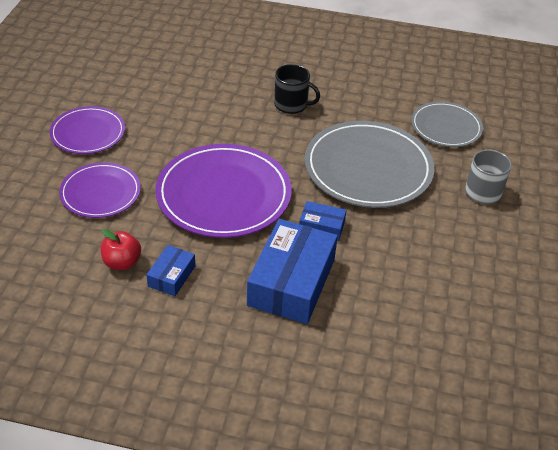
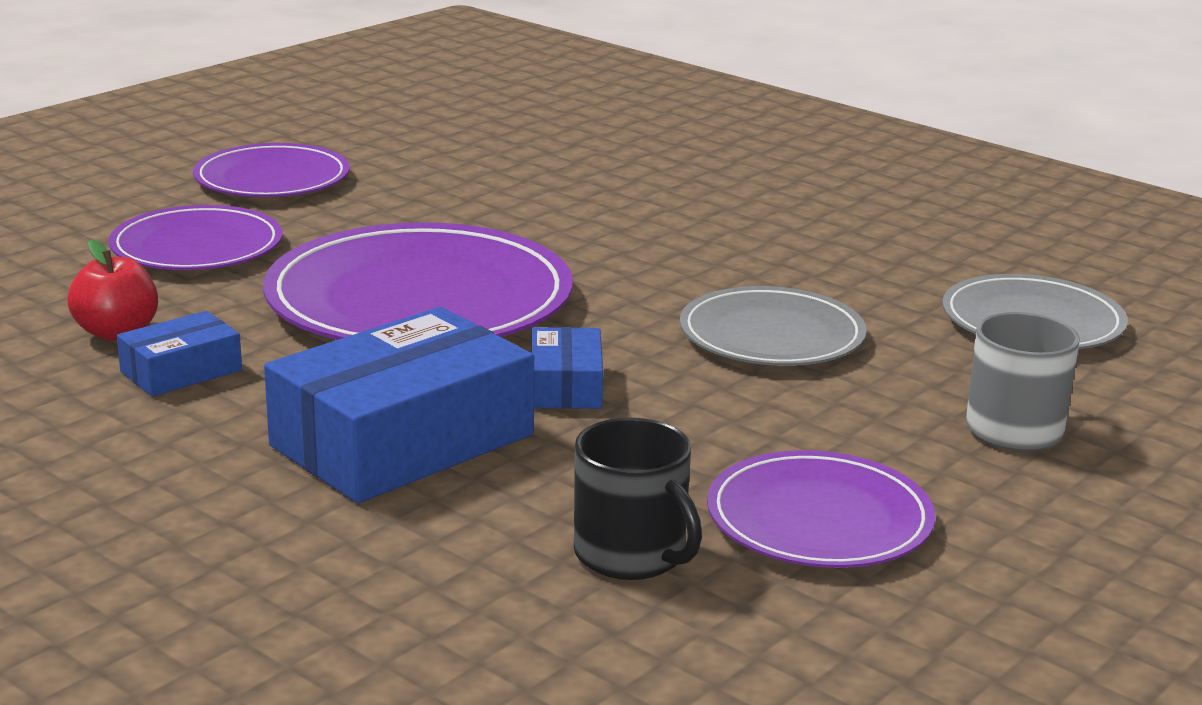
camera: 30 degrees right, 20 degrees down
black mug [274,64,320,114] -> black mug moved to [574,418,702,580]
blue box [299,201,347,241] -> blue box turned 45 degrees clockwise [531,327,603,409]
grey plate [305,121,435,208] -> grey plate [680,286,867,366], size x0.59
none -> purple plate [707,450,935,568]

